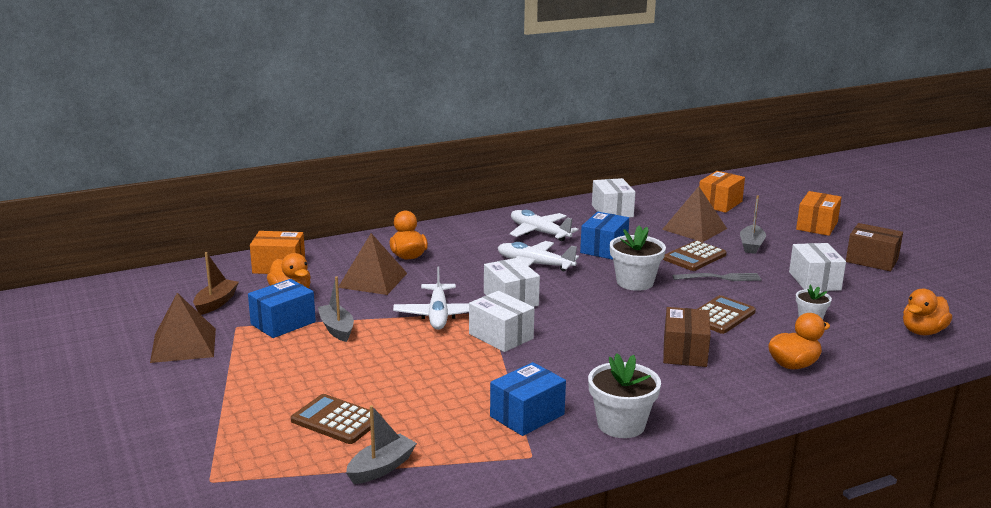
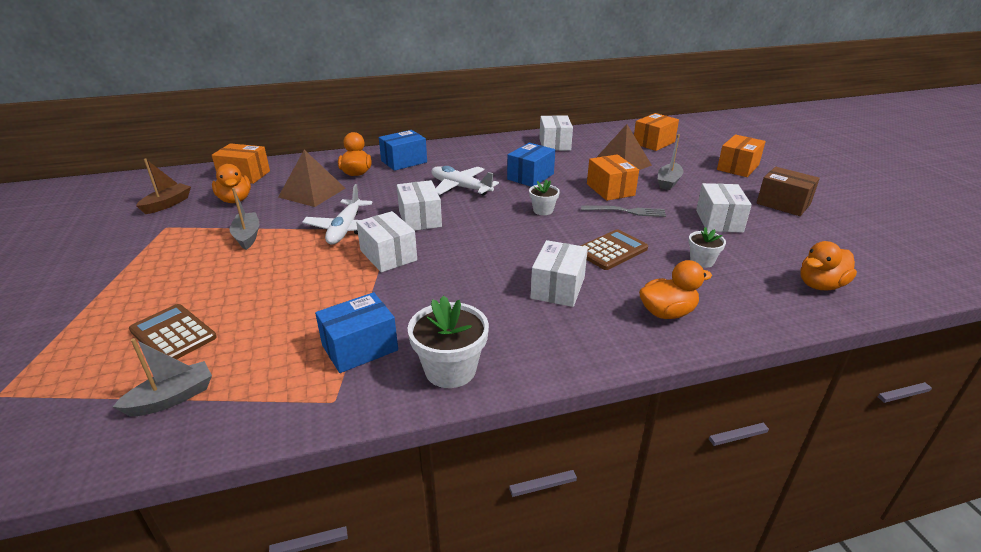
camera: 10 degrees right, 10 degrees up
brown pyramid [150,293,216,363] -> none
blue box [248,279,316,338] -> blue box moved to [379,130,427,171]
white plane [510,210,579,241] -> none
white flower pot [610,225,666,291] -> white flower pot [529,180,560,215], size x0.58
brown calculator [663,240,726,271] -> orange box [587,154,639,201]
brown box [663,307,711,367] -> white box [531,240,588,307]

